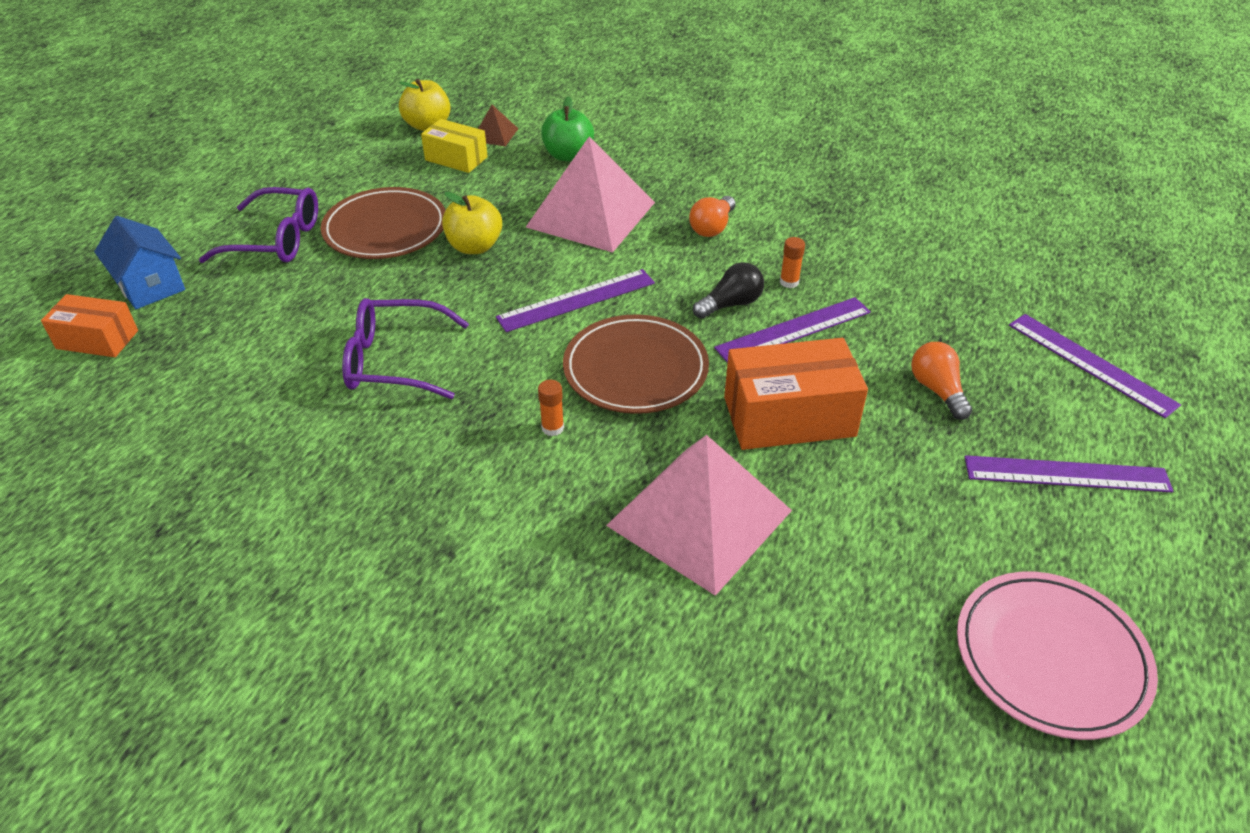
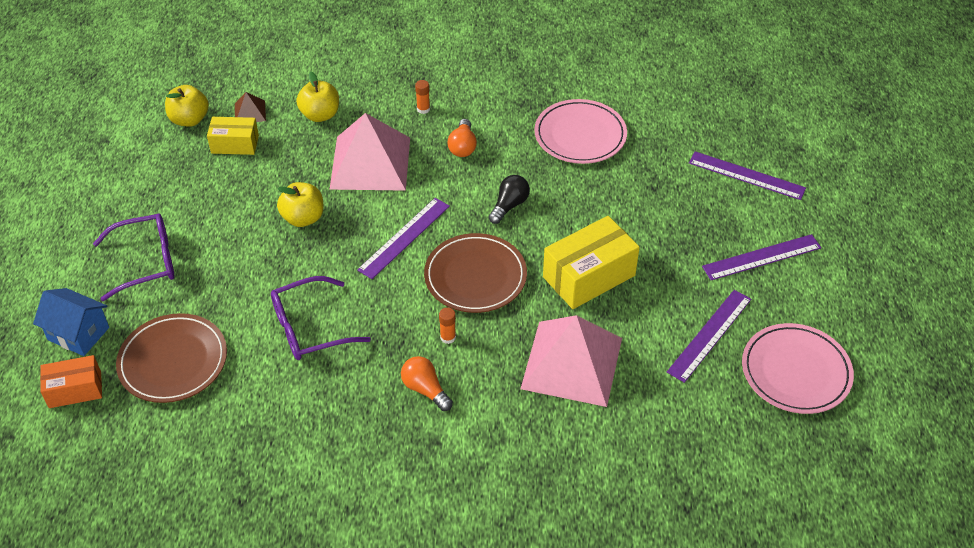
camera: 25 degrees left, 5 degrees up
brown plate [321,187,446,259] -> brown plate moved to [116,313,227,403]
green apple [541,96,594,161] -> yellow apple [296,72,339,122]
purple ruler [714,297,871,363] -> purple ruler moved to [667,290,751,383]
orange box [724,338,868,450] -> yellow box [543,216,640,309]
orange glue stick [780,237,805,288] -> orange glue stick moved to [415,80,430,114]
orange light bulb [911,342,972,420] -> orange light bulb moved to [401,356,453,411]
none -> pink plate [534,99,627,164]

